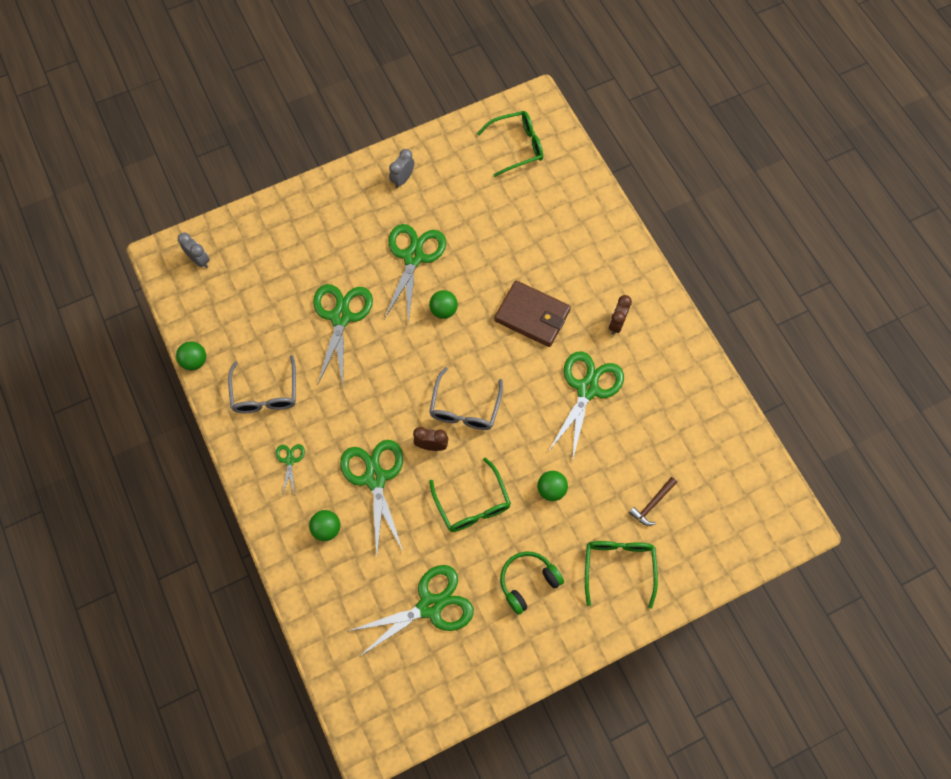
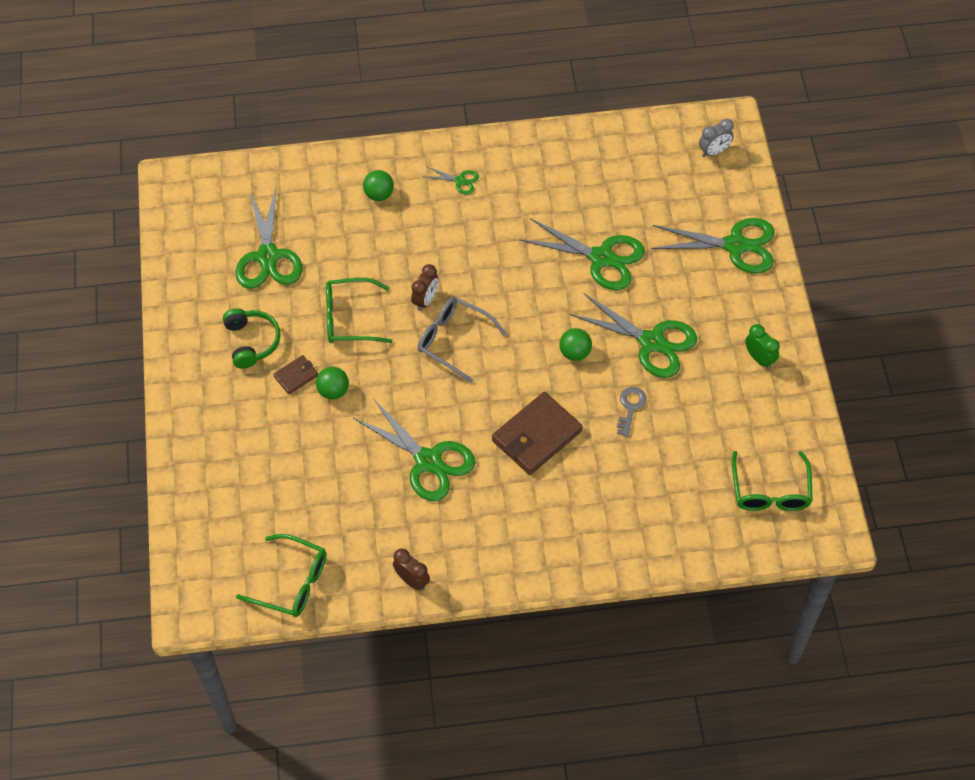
camera: 110 degrees right, 10 degrees down
green ball [176,341,206,370] -> none
grey glasses [228,355,296,413] -> none
green scissors [340,440,403,555] -> green scissors moved to [651,218,774,274]
grey clock [389,149,414,188] -> green clock [745,324,780,369]
green glasses [585,541,658,609] -> green glasses moved to [236,534,326,617]
brown clock [609,295,632,335] -> brown clock moved to [393,548,430,591]
brown hammer [629,477,677,526] -> none
none -> brown wallet [273,355,318,394]
none -> grey key [617,387,646,437]

